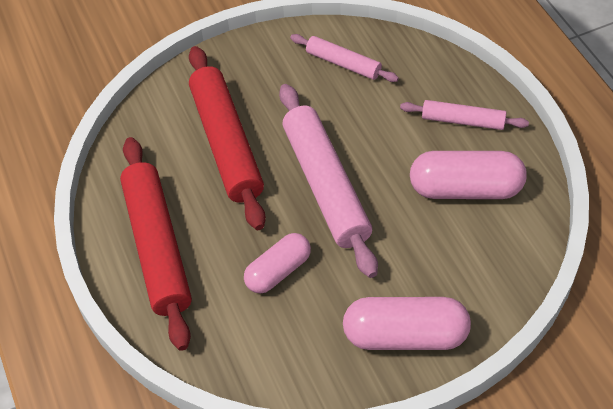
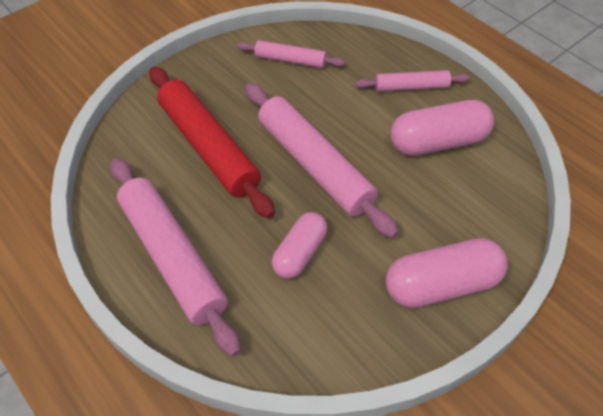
camera: 20 degrees left, 0 degrees up
red rolling pin [120,137,192,351] -> pink rolling pin [111,158,241,357]

